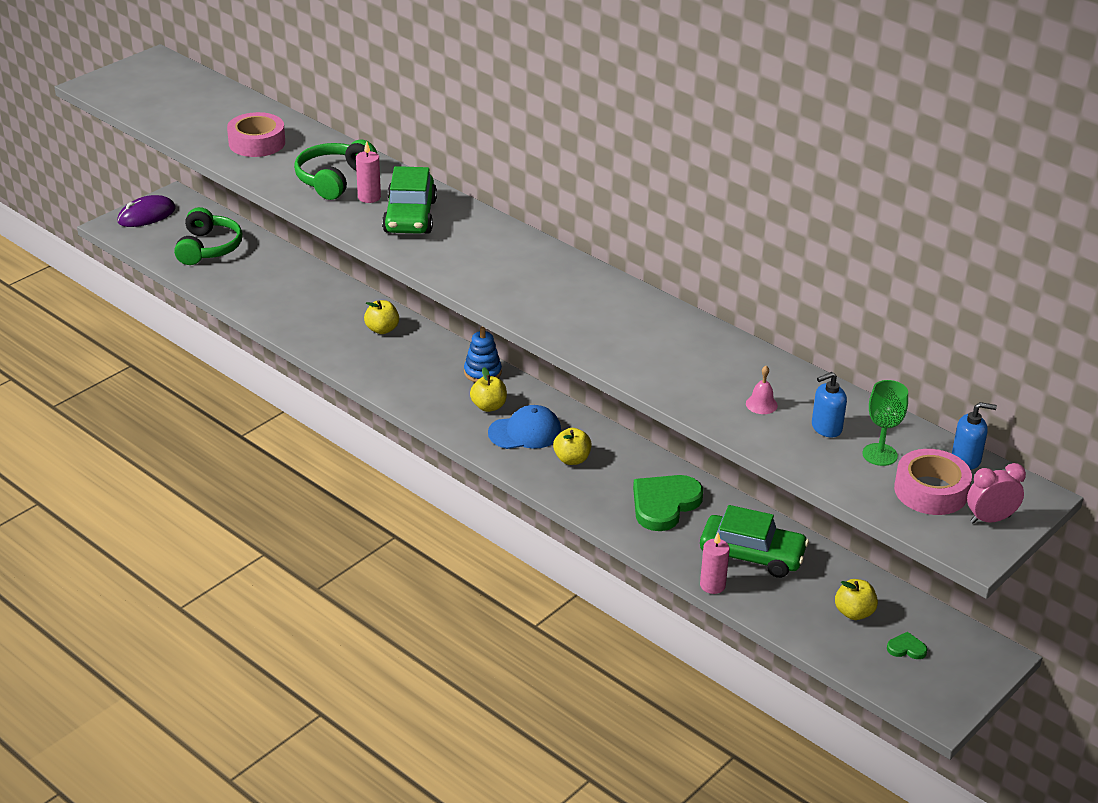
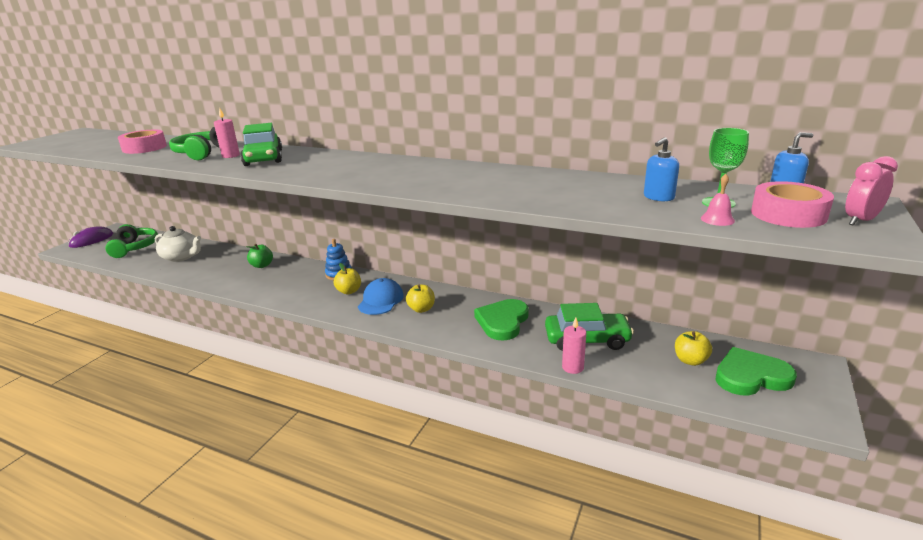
camera: 15 degrees left, 10 degrees down
yellow apple [364,300,399,334] -> green apple [246,244,273,268]
blue cap [488,405,562,449] -> blue cap turned 45 degrees counterclockwise [358,278,404,315]
pink bell [746,366,778,414] -> pink bell moved to [701,174,735,226]
green heart [887,632,928,659] -> green heart [715,347,797,395], size x2.28
none -> white teapot [155,226,201,262]

